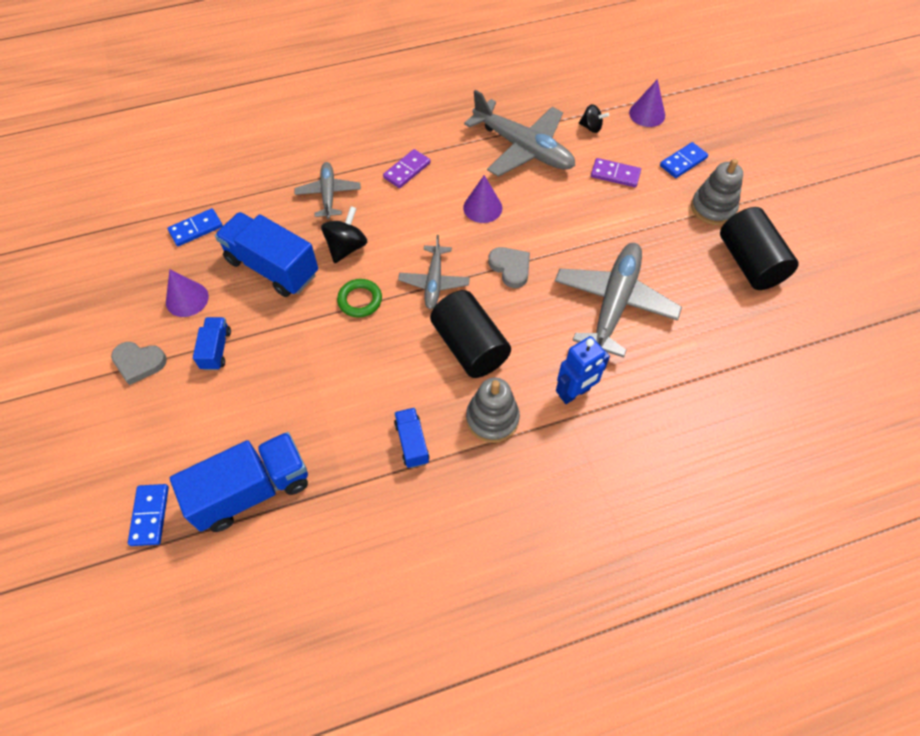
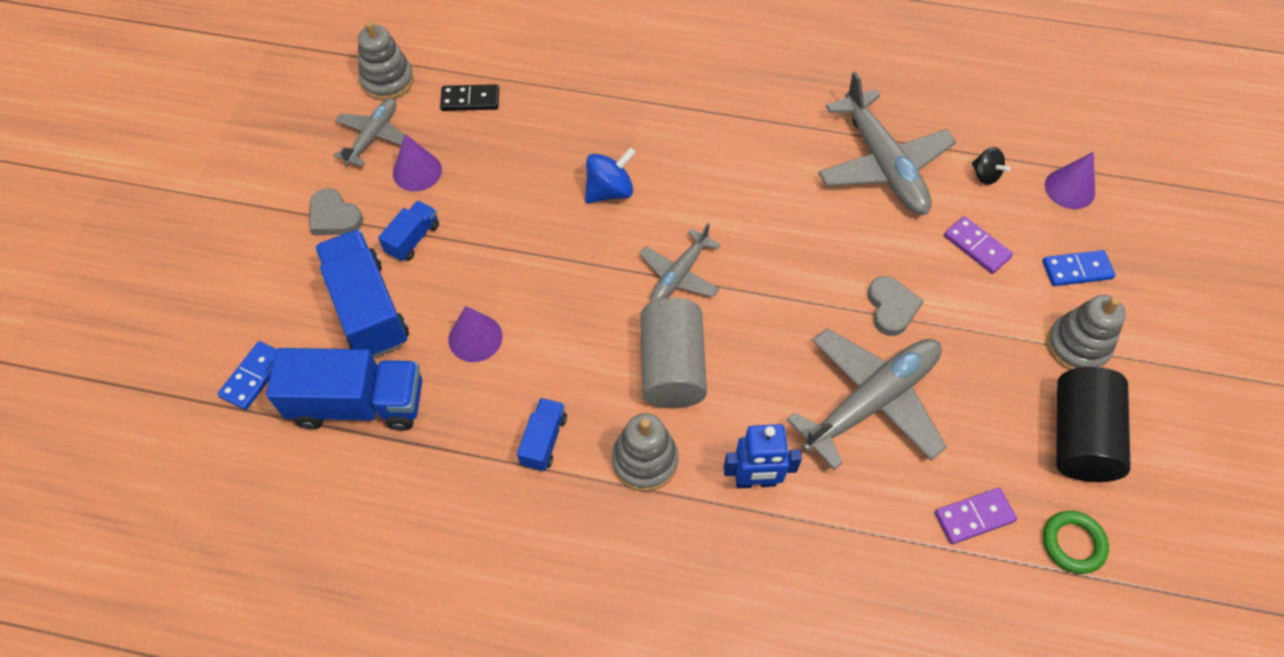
camera: 30 degrees right, 0 degrees up
blue domino [167,208,223,246] -> black domino [440,84,499,111]
blue truck [215,212,318,297] -> blue truck moved to [315,229,409,358]
grey plane [294,162,361,219] -> grey plane moved to [333,98,405,167]
black spinning top [321,206,367,263] -> blue spinning top [585,148,636,203]
green ring [337,279,382,317] -> green ring moved to [1043,511,1109,574]
purple domino [383,149,430,188] -> purple domino moved to [935,488,1017,544]
black cylinder [430,290,511,378] -> grey cylinder [640,298,707,408]
purple cone [463,175,502,223] -> purple cone moved to [448,306,503,362]
grey heart [488,247,530,288] -> grey heart moved to [868,276,924,336]
none -> grey stacking toy [358,21,414,101]

